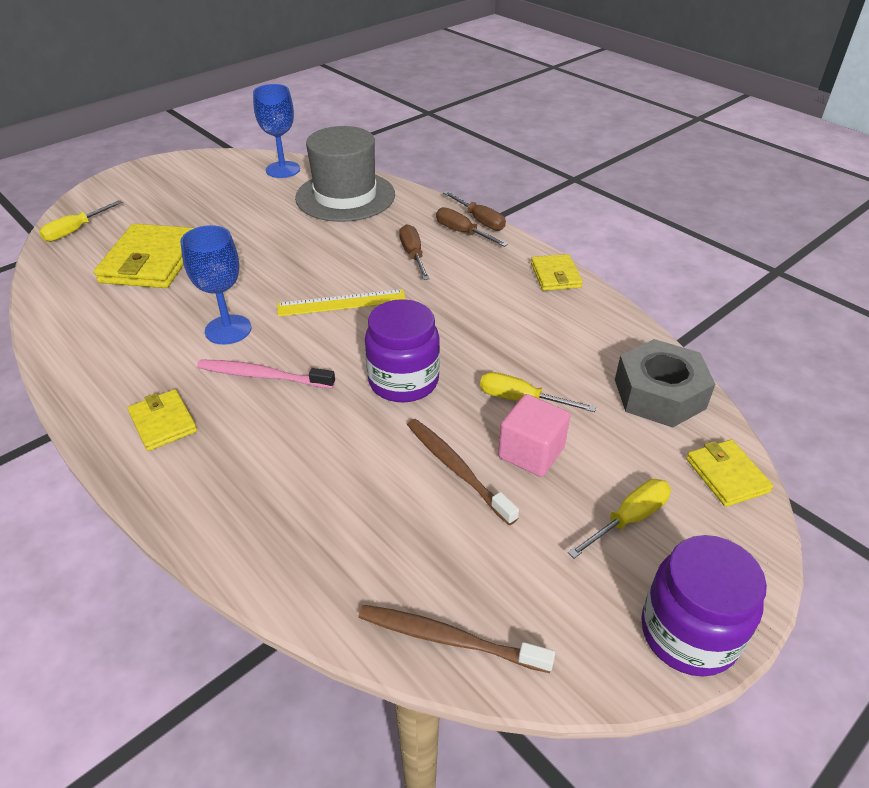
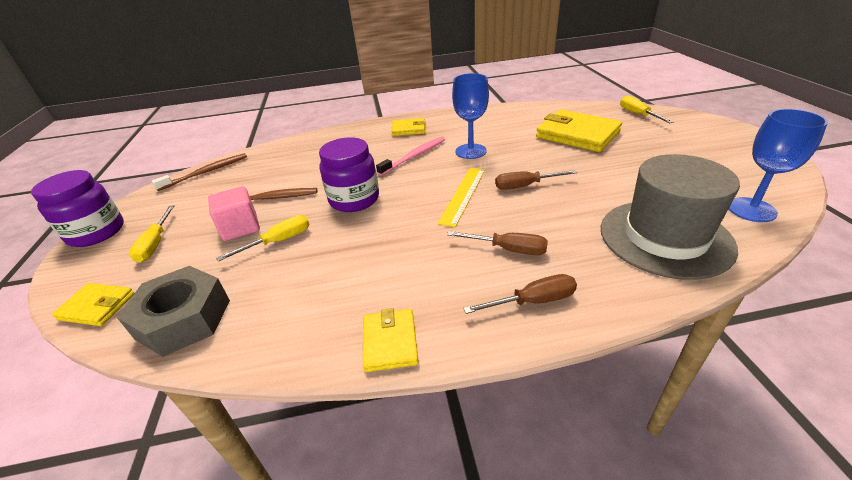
camera: 125 degrees right, 5 degrees down
brown screwdriver [443,191,506,231] -> brown screwdriver moved to [495,170,578,190]
yellow wallet [531,254,583,291] -> yellow wallet turned 60 degrees clockwise [363,308,419,372]

